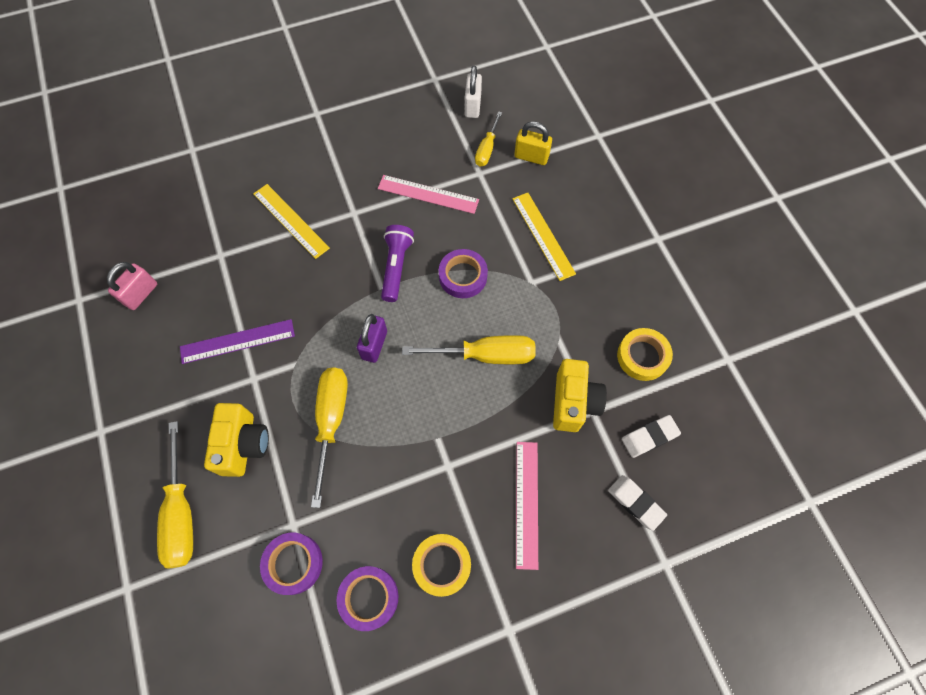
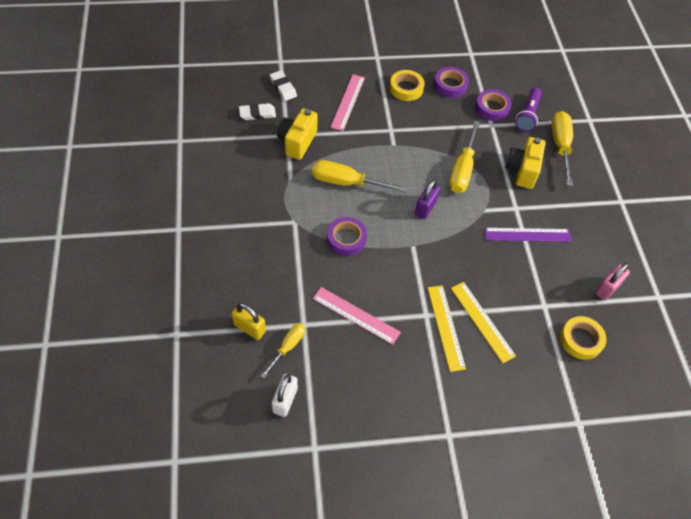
camera: 170 degrees left, 10 degrees down
purple flashlight [381,225,414,302] -> purple flashlight moved to [515,88,542,132]
yellow ruler [512,193,576,281] -> yellow ruler moved to [428,285,466,372]
yellow tape [617,328,673,381] -> yellow tape moved to [560,316,606,360]

